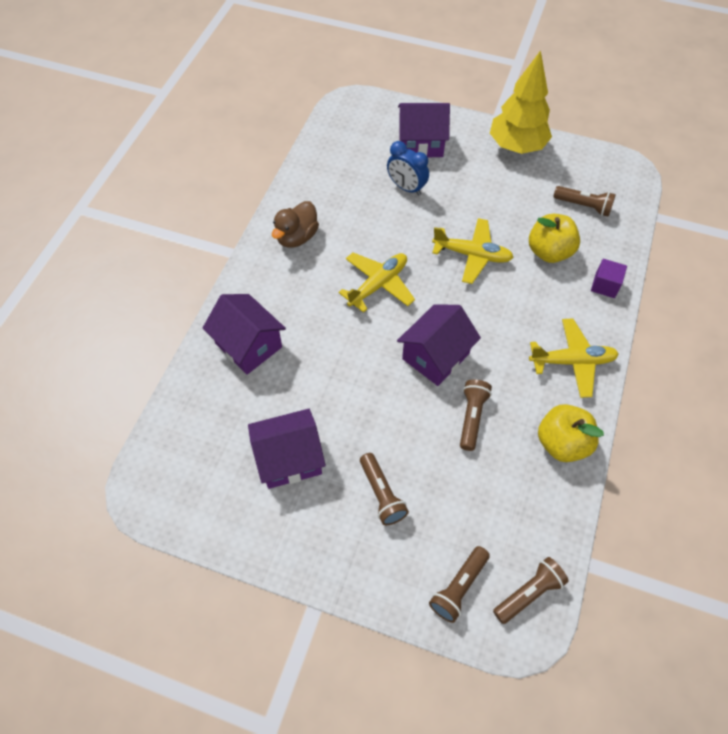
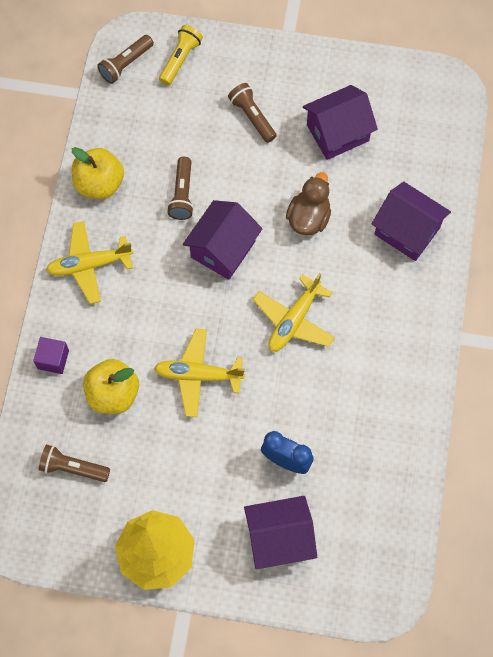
camera: 170 degrees right, 10 degrees up
brown duck [272,201,319,248] -> brown duck moved to [286,172,331,235]
brown flashlight [429,546,490,623] -> yellow flashlight [159,25,203,85]

